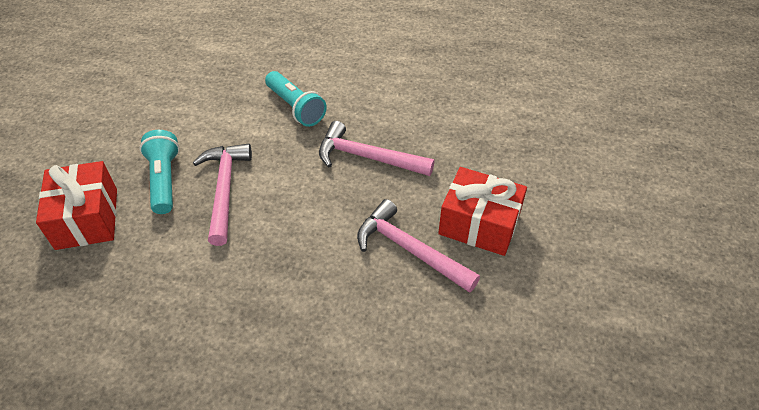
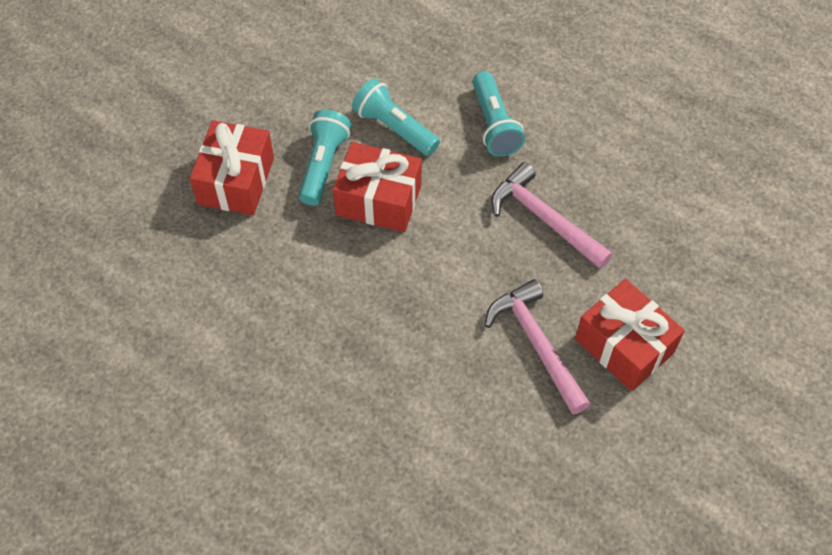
camera: 25 degrees right, 10 degrees up
pink hammer [193,144,252,246] -> red gift [333,142,422,232]
none -> turquoise flashlight [352,79,440,156]

